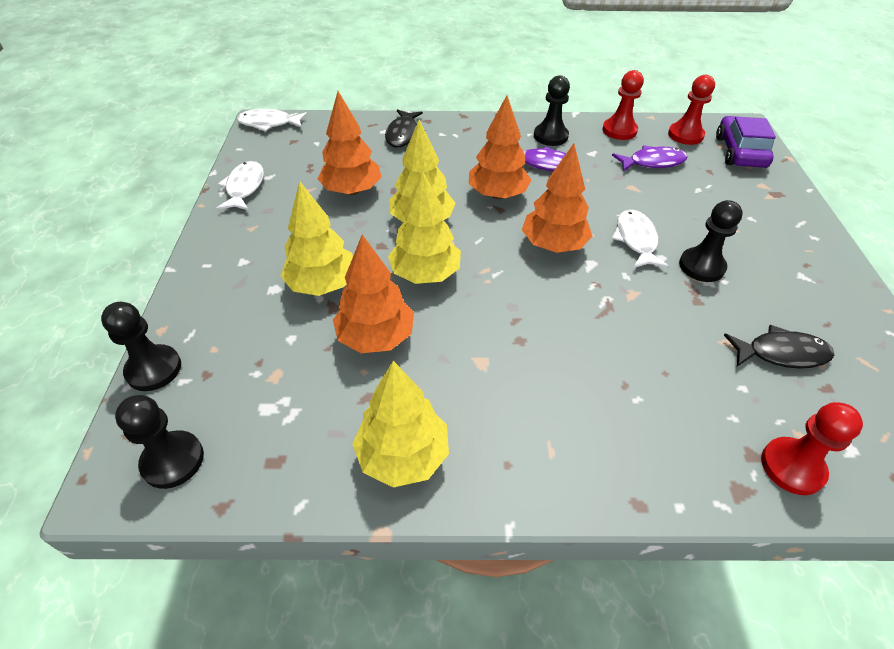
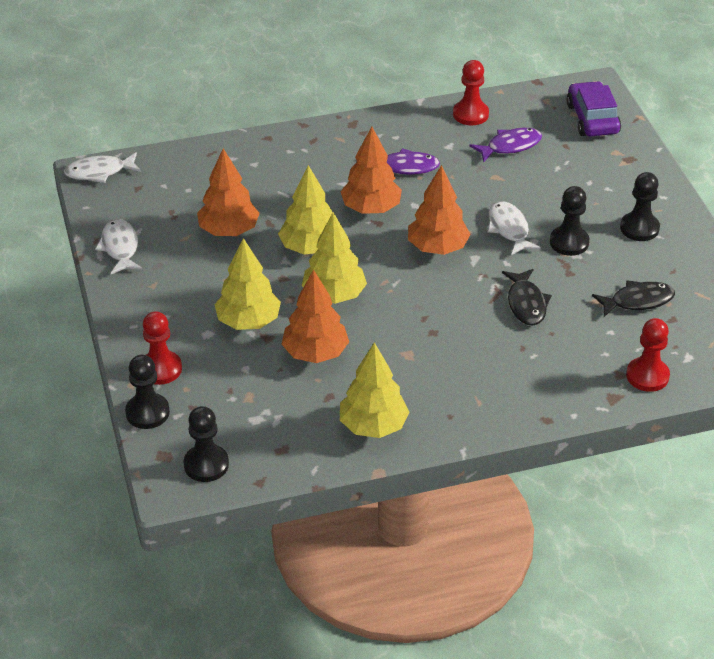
camera: 15 degrees left, 5 degrees down
black fish [385,109,423,147] -> black fish moved to [502,269,552,325]
black pawn [534,75,570,146] -> black pawn moved to [620,172,660,241]
red pawn [668,75,715,145] -> red pawn moved to [143,311,182,385]

